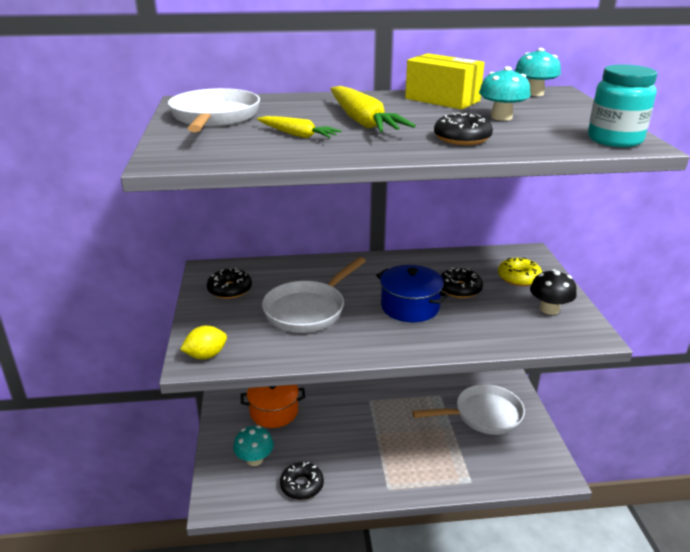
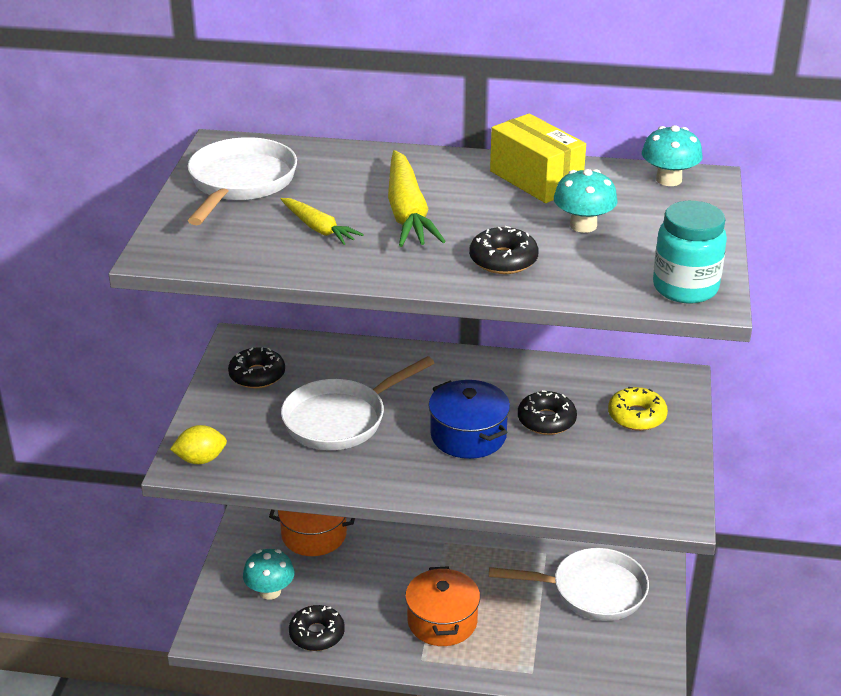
camera: 15 degrees right, 5 degrees up
black mushroom [530,269,577,315] -> none
none -> orange pot [405,566,480,646]

